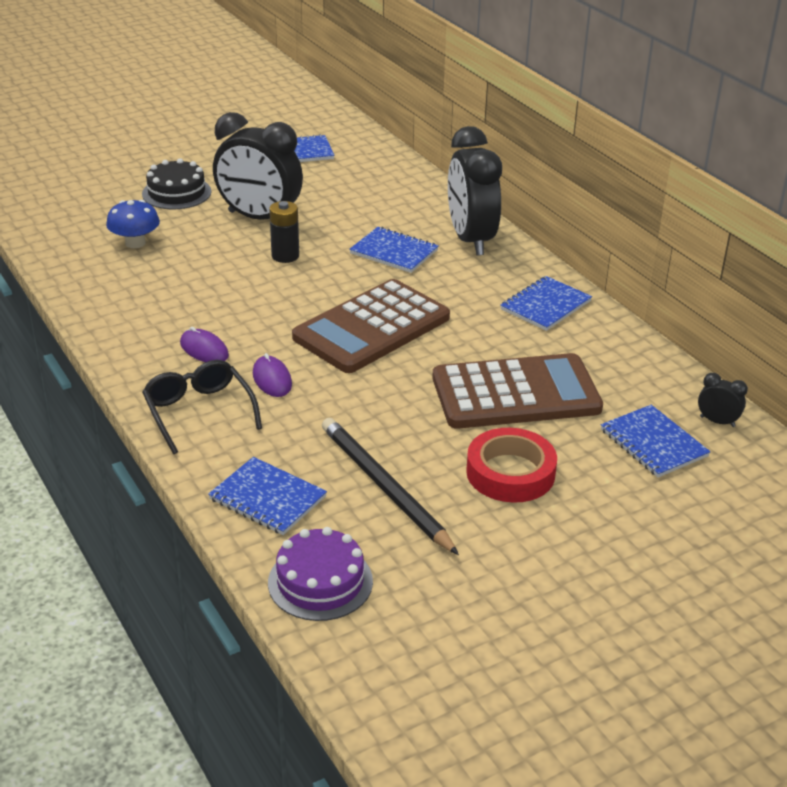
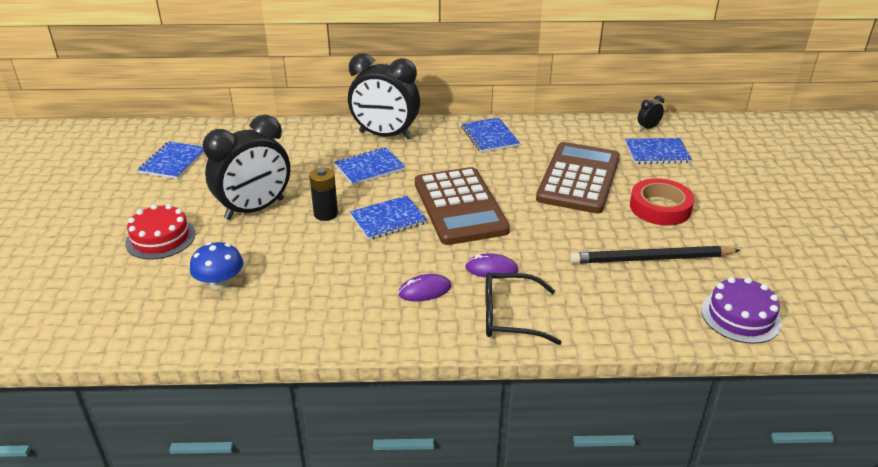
camera: 60 degrees left, 0 degrees up
black cake [142,158,211,209] -> red cake [125,204,196,260]
blue notebook [208,457,327,535] -> blue notebook moved to [350,196,427,240]

